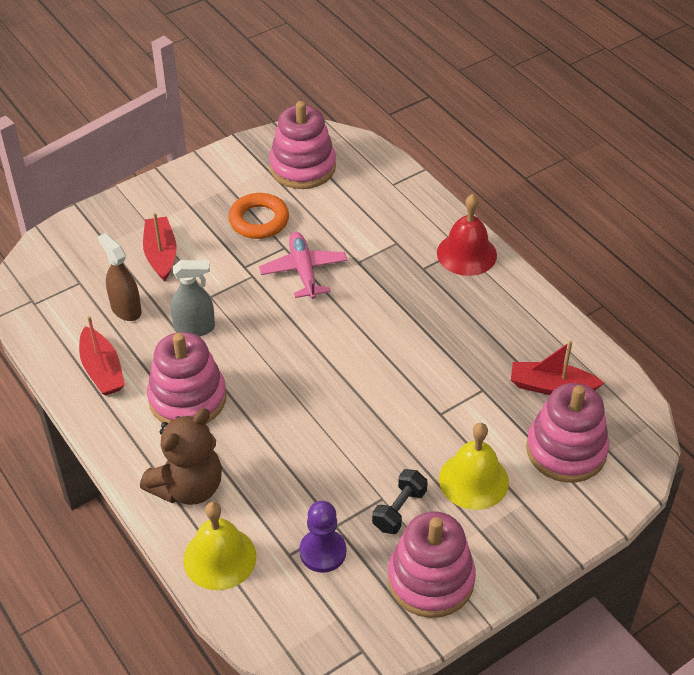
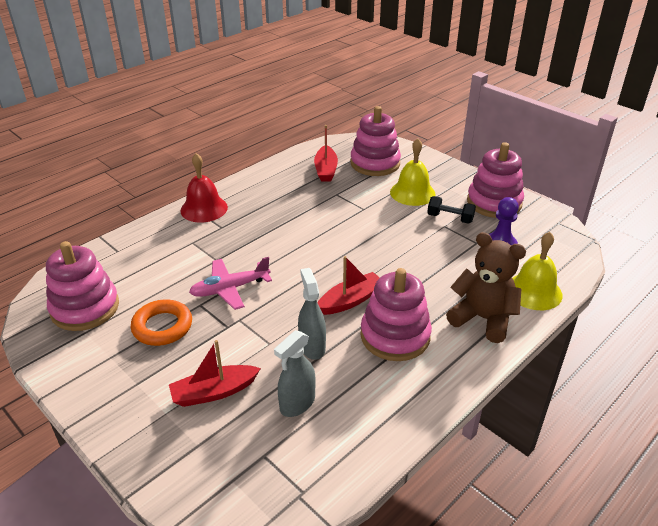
camera: 100 degrees left, 10 degrees down
red boat [79,316,125,395] -> red boat moved to [317,256,380,315]
brown spray bottle [98,233,141,321] -> grey spray bottle [274,330,316,417]

